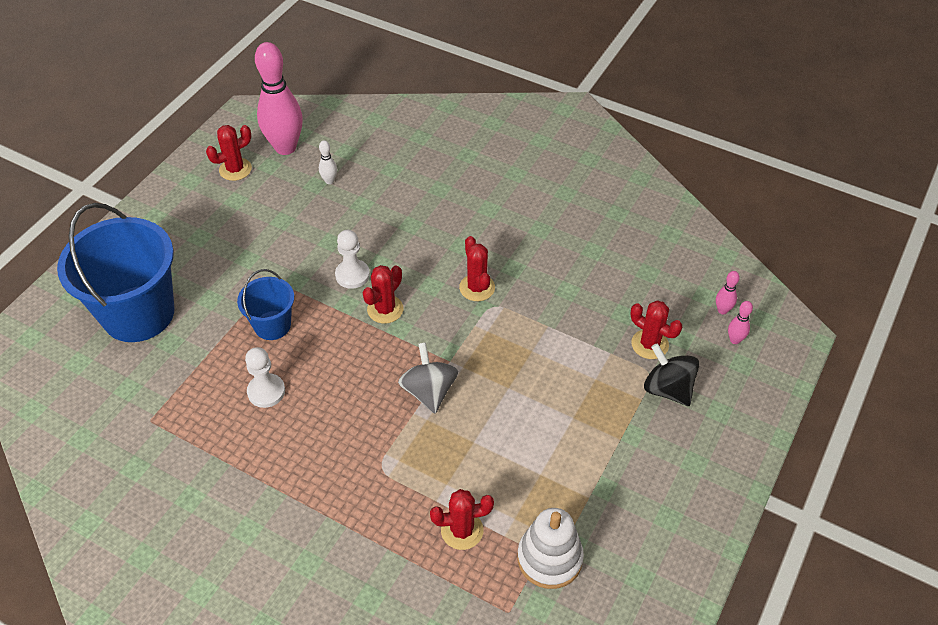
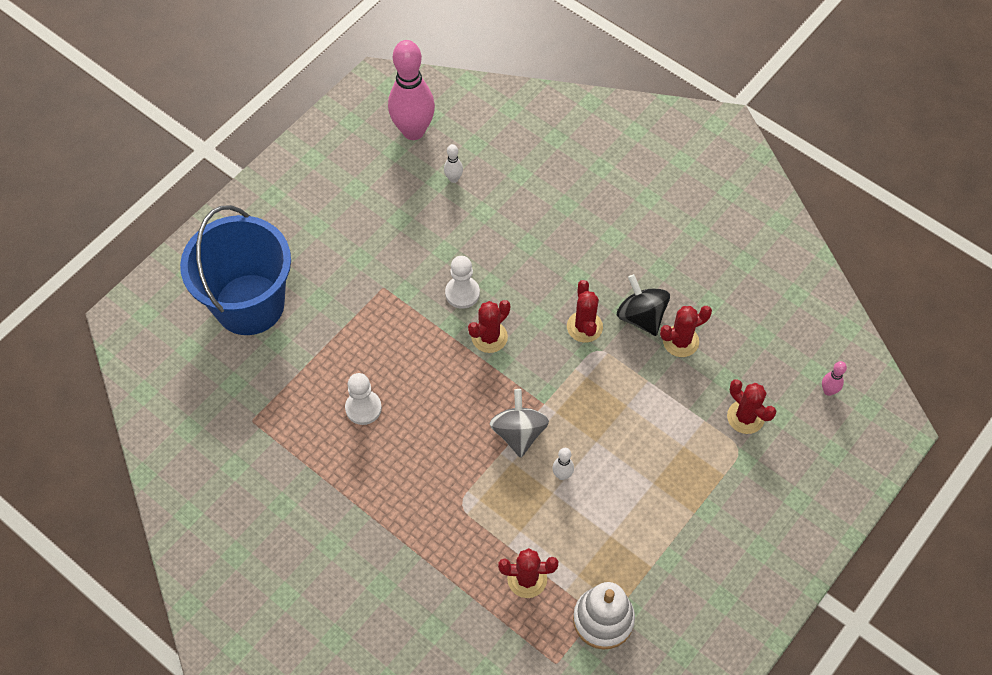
camera: 10 degrees right, 10 degrees up
red cactus [206,125,252,181] -> red cactus moved to [660,306,712,357]
blue bucket [237,269,294,340] -> none
black spinning top [644,343,699,406] -> black spinning top moved to [617,274,670,336]
pink bowling pin [728,301,753,344] -> none
none -> white bowling pin [552,448,574,480]

